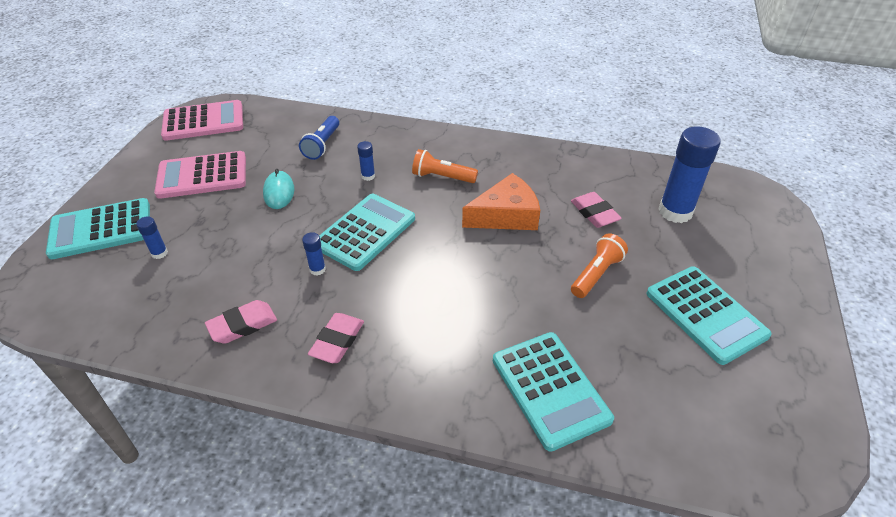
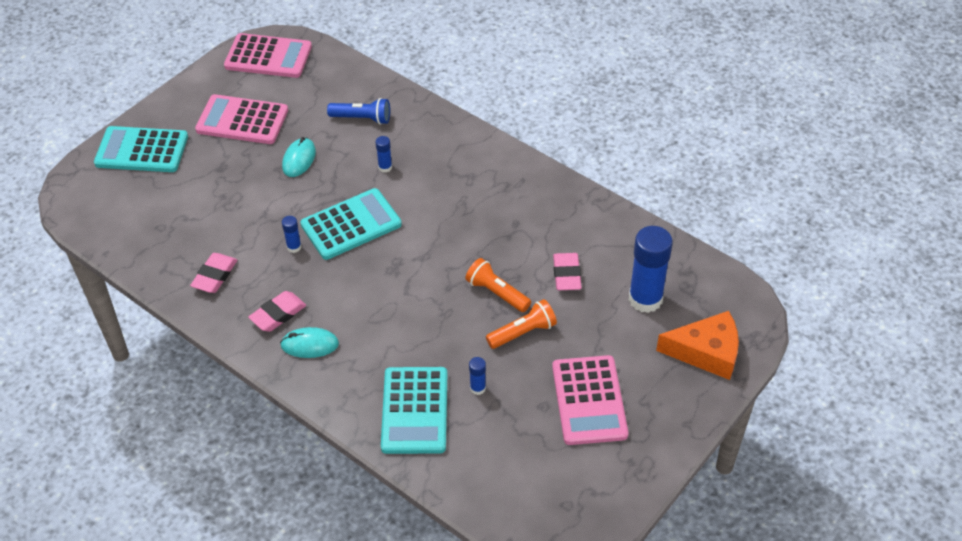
camera: 25 degrees right, 5 degrees up
blue glue stick [136,216,168,259] -> blue glue stick moved to [469,357,486,395]
pink eraser [205,300,277,344] -> pink eraser turned 60 degrees counterclockwise [190,253,237,293]
blue flashlight [299,116,339,160] -> blue flashlight turned 120 degrees counterclockwise [327,98,390,125]
orange flashlight [412,149,478,183] -> orange flashlight moved to [465,258,531,312]
orange cheese [462,173,540,230] -> orange cheese moved to [656,311,739,380]
turquoise calculator [646,266,772,365] -> pink calculator [552,355,628,445]
none -> turquoise mouse [280,327,339,358]

